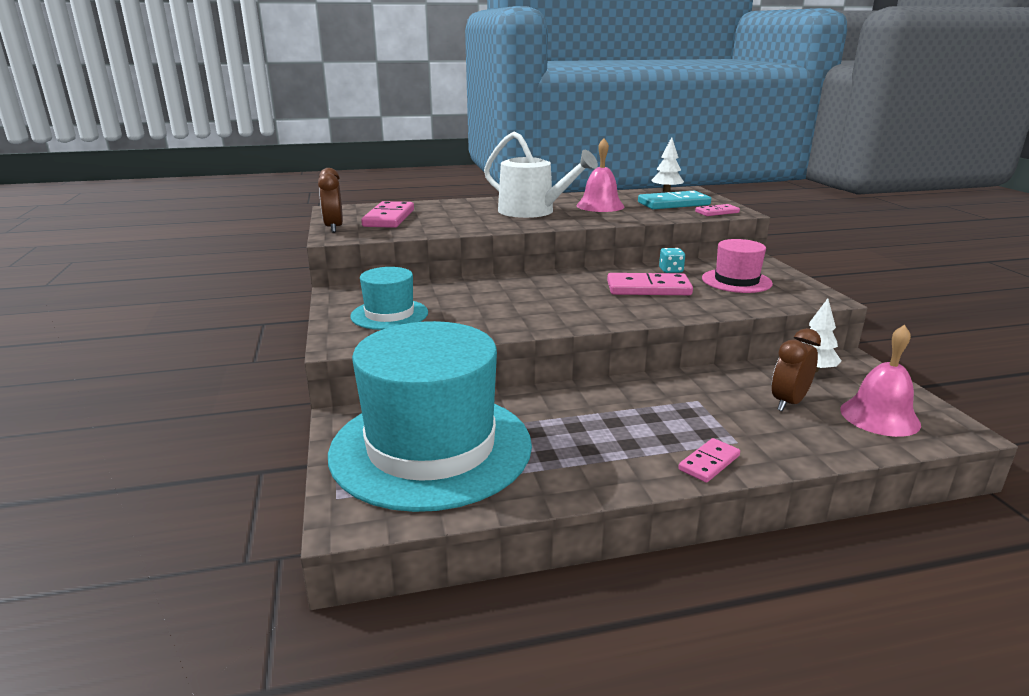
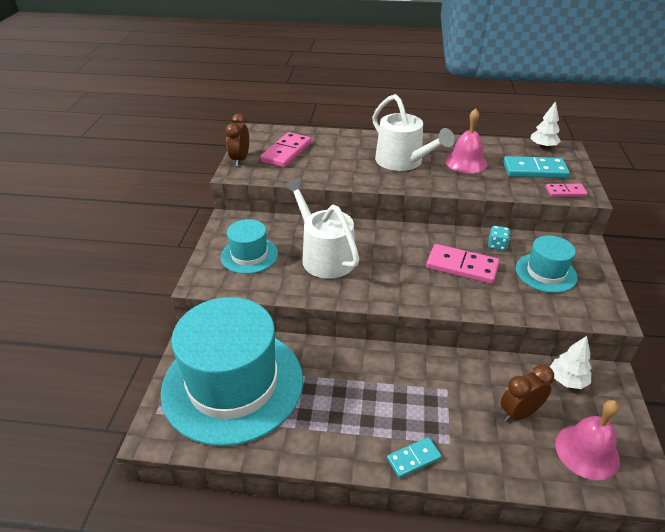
camera: 20 degrees right, 15 degrees up
pink domino [678,438,740,483] -> turquoise domino [387,437,442,478]
pink hat [702,239,773,293] -> turquoise hat [516,235,578,293]
none -> white watering can [284,178,359,279]

